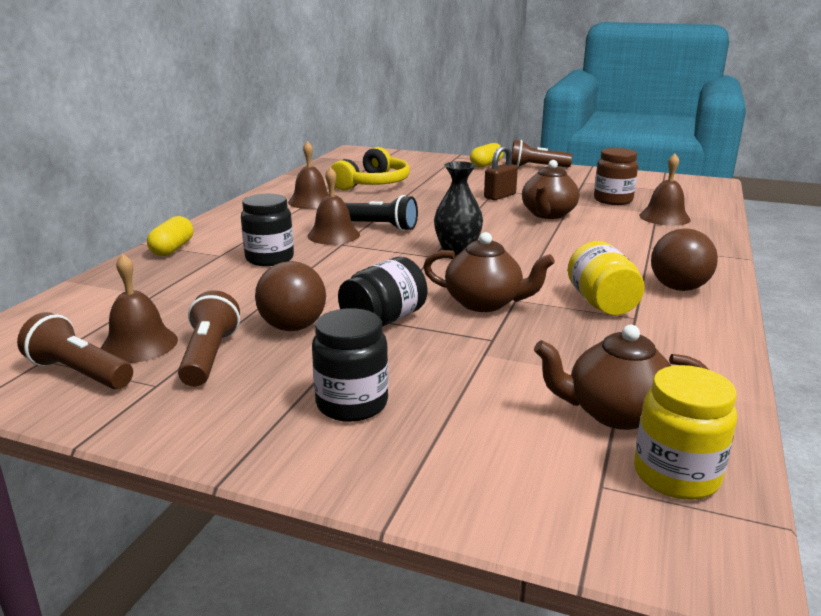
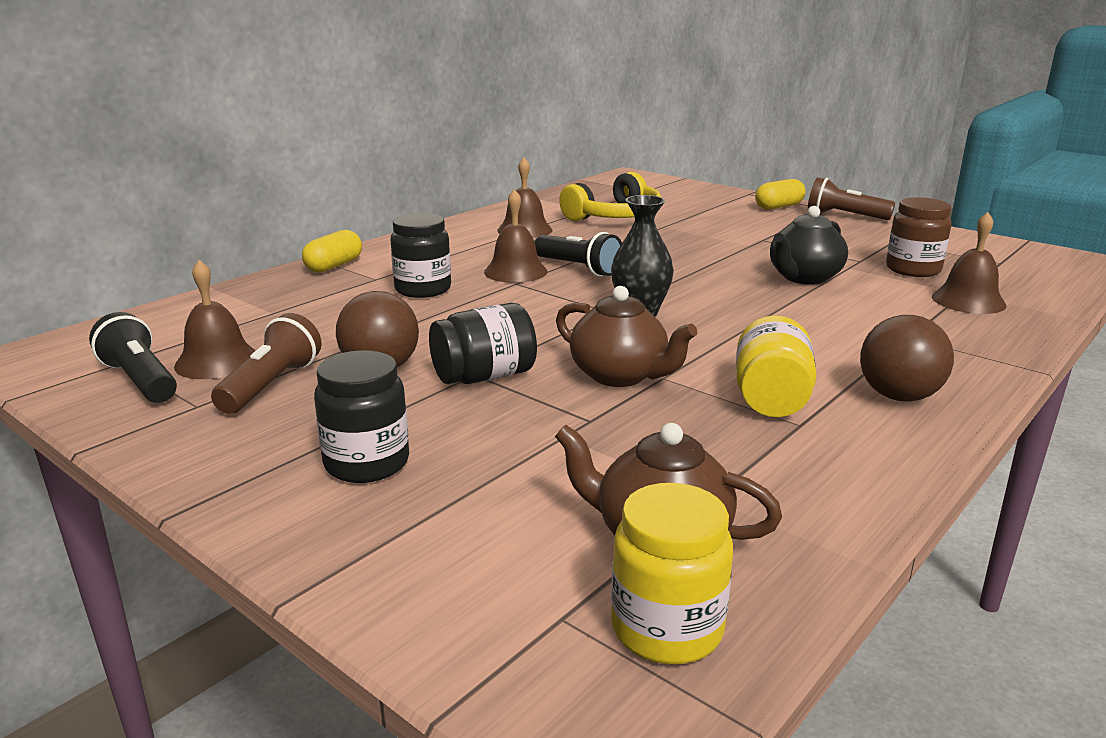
camera: 20 degrees right, 0 degrees up
brown flashlight [17,312,133,389] -> black flashlight [89,312,177,403]
brown padlock [484,146,518,200] -> none
brown teapot [522,160,579,219] -> black teapot [770,206,848,285]

